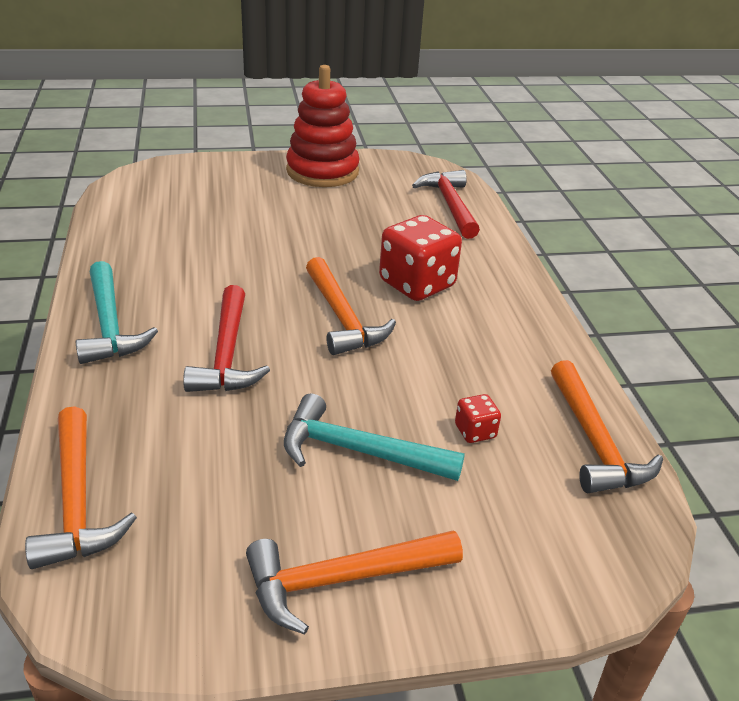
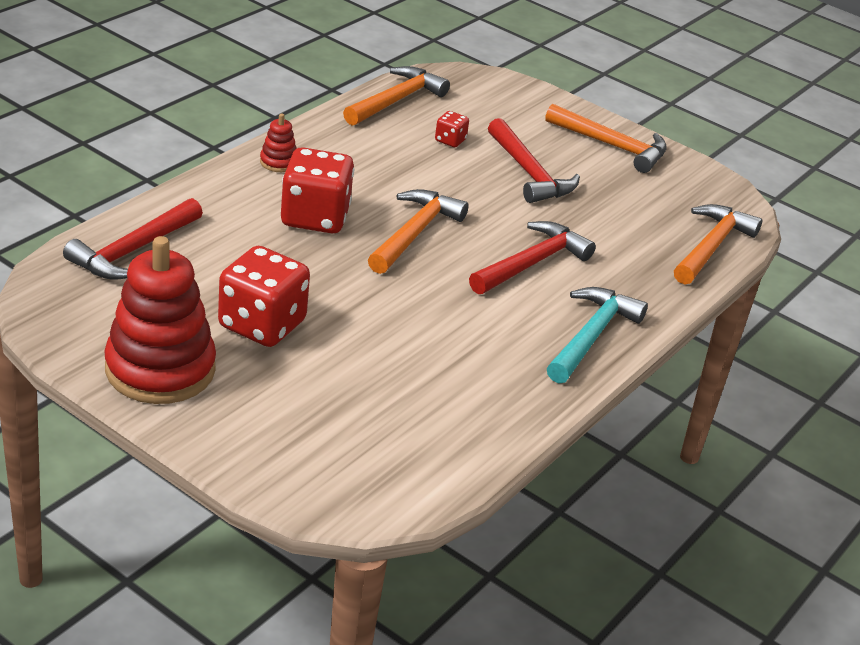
camera: 135 degrees left, 0 degrees up
turquoise hammer [284,393,465,481] -> red hammer [488,118,580,203]
none -> red dice [218,246,310,347]
none -> red stacking toy [260,113,297,172]

